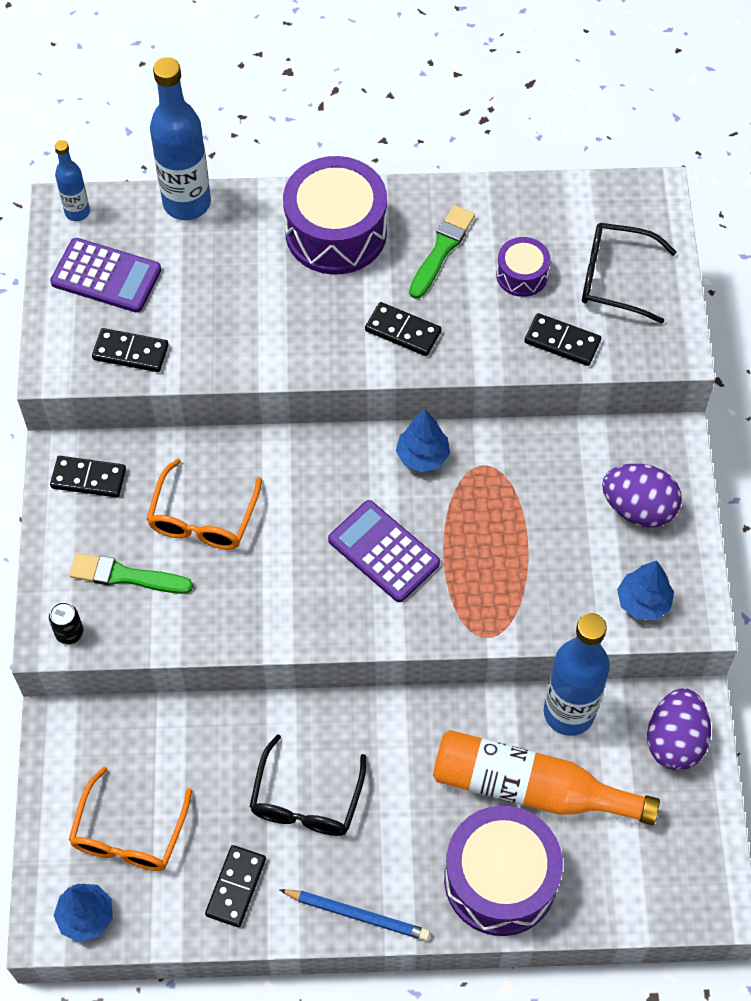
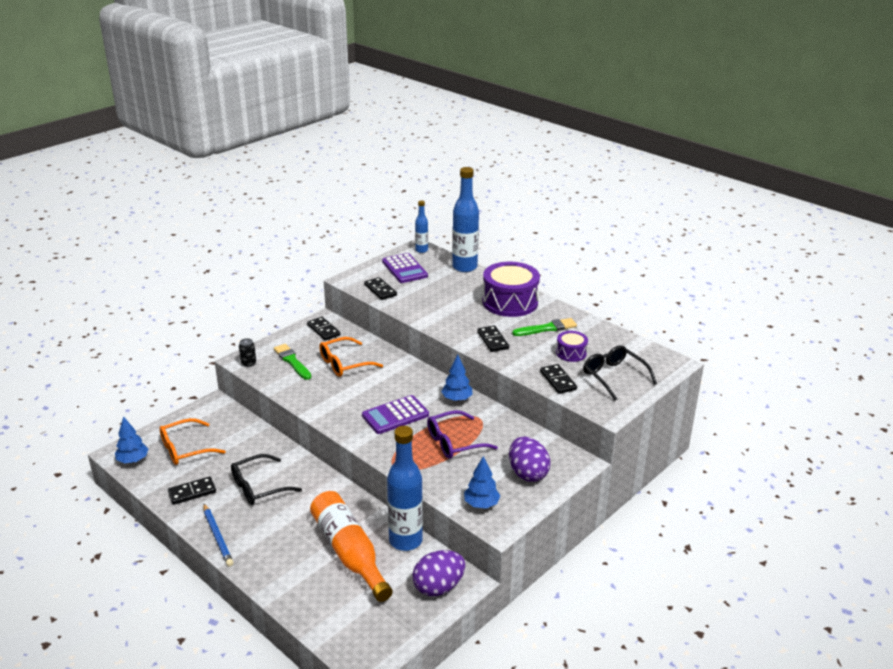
camera: 45 degrees right, 30 degrees down
purple calculator [328,500,440,602] -> purple calculator turned 120 degrees counterclockwise [362,395,429,434]
purple drum [444,806,563,936] -> none
none -> purple glasses [427,410,498,459]

